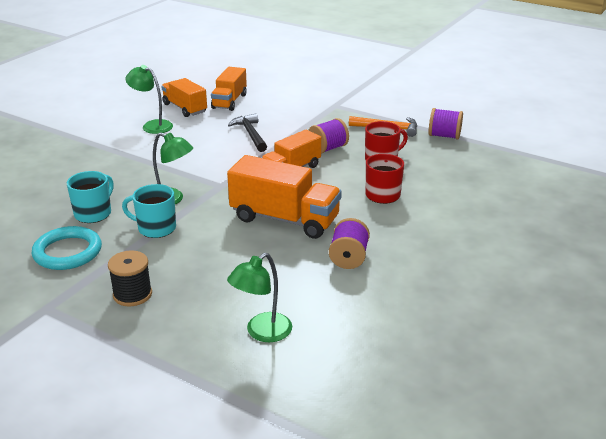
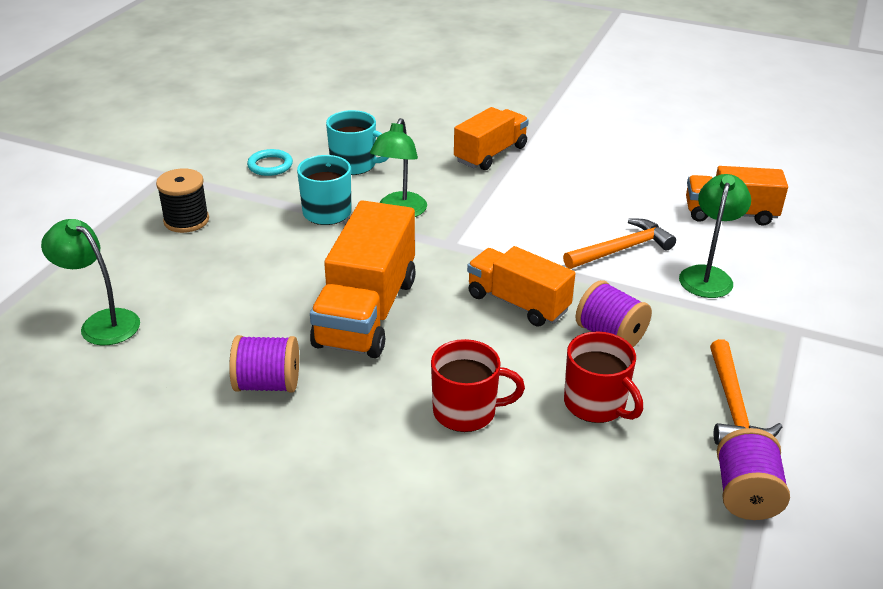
camera: 80 degrees right, 5 degrees up
turquoise ring [32,226,102,270] -> turquoise ring [247,149,293,176], size x0.58
green lamp [125,65,173,134] -> green lamp moved to [679,174,751,298]
orange truck [161,78,207,117] -> orange truck moved to [454,107,529,170]
black hammer [228,113,267,152] -> orange hammer [563,219,676,269]

